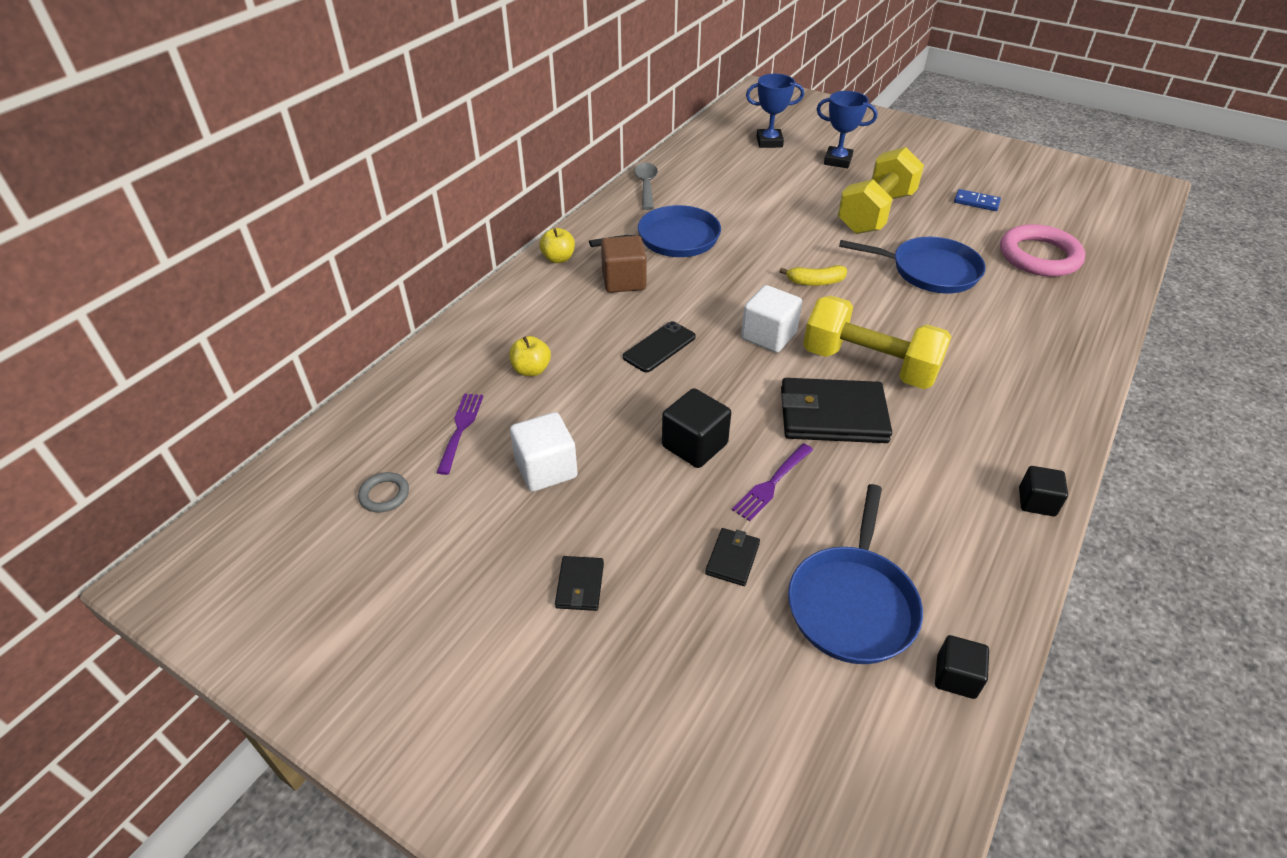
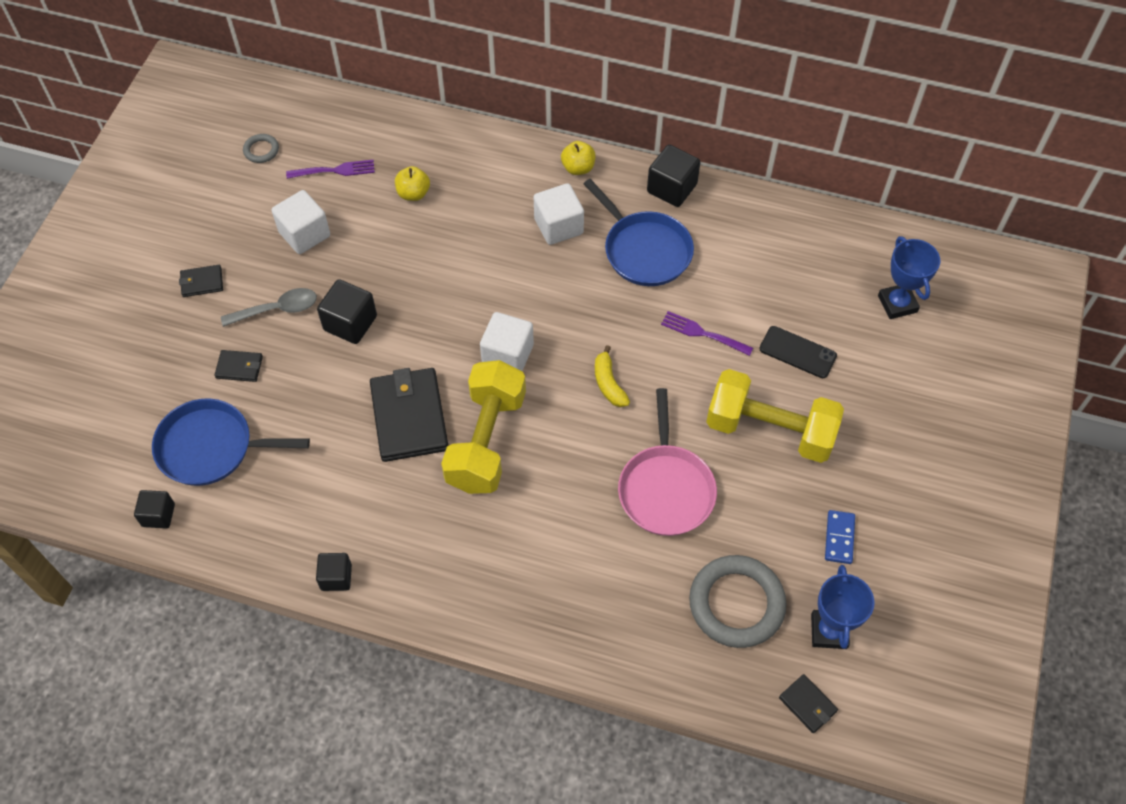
camera: 75 degrees right, 15 degrees up
brown cube [601,236,646,293] -> white cube [534,183,584,245]
black phone [623,321,696,373] -> black phone moved to [759,326,837,378]
grey spoon [634,163,658,210] -> grey spoon moved to [221,288,317,327]
purple fork [732,443,813,521] -> purple fork moved to [661,311,753,356]
blue trophy [817,91,877,168] -> blue trophy moved to [811,565,875,649]
blue pan [839,237,986,293] -> pink pan [618,388,717,536]
pink ring [1000,224,1085,277] -> grey ring [689,555,787,648]
none -> black cube [647,145,700,207]
none -> black wallet [779,674,838,733]

